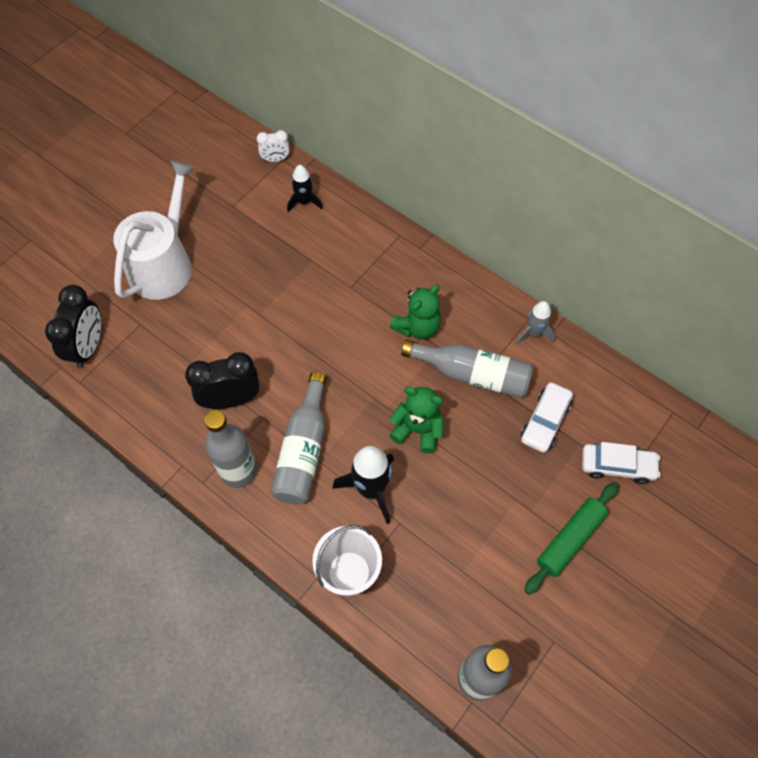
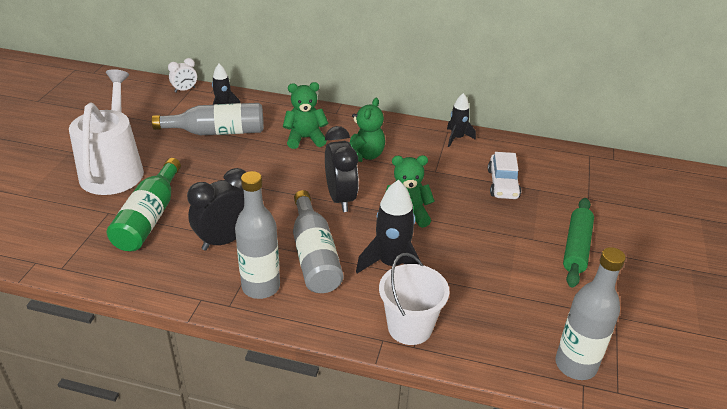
camera: 25 degrees left, 25 degrees down
black clock [45,285,101,368] -> black clock moved to [325,126,359,212]
grey bottle [401,340,533,398] -> grey bottle moved to [152,103,264,135]
grey rocket [516,301,555,344] -> black rocket [447,93,476,147]
white car [582,442,661,484] -> none
none -> green bottle [107,158,181,251]
none -> green teddy bear [283,82,328,149]

